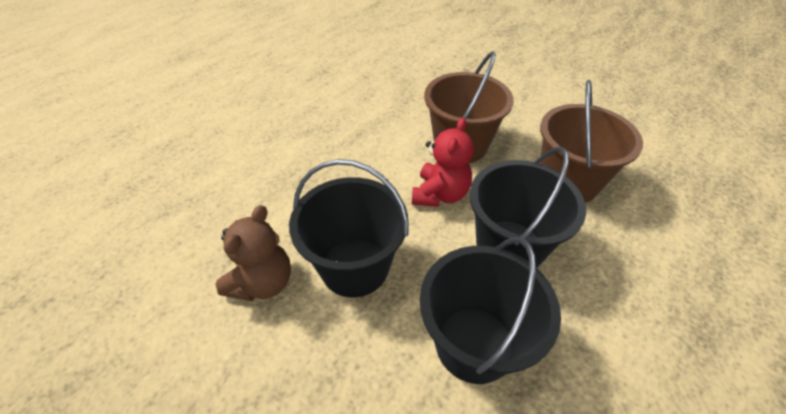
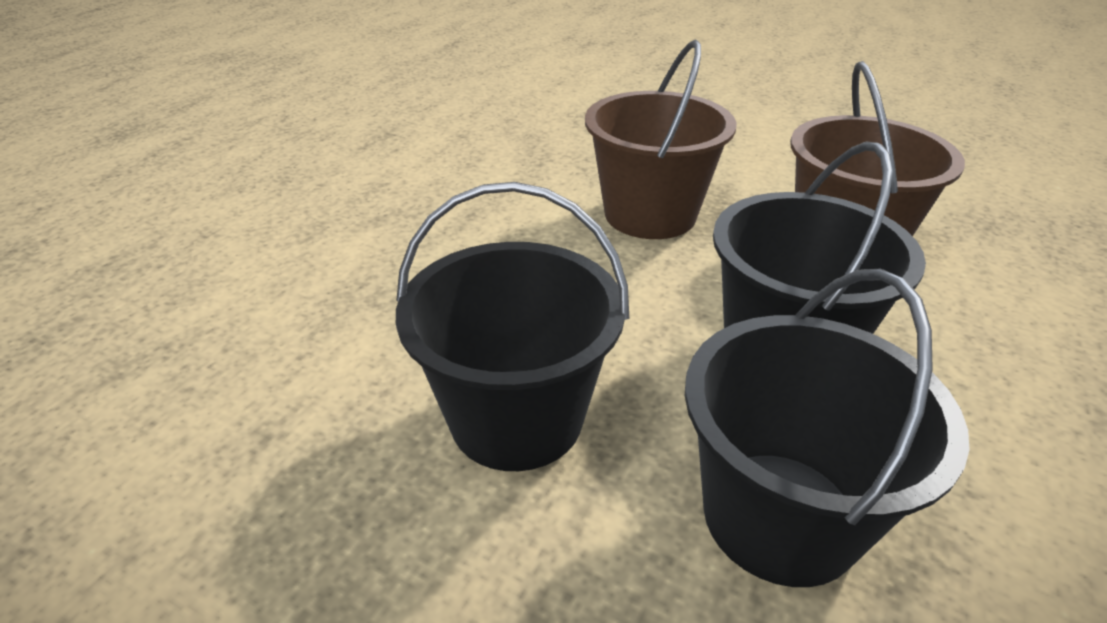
camera: 10 degrees left, 10 degrees down
brown teddy bear [215,205,291,301] -> none
red teddy bear [412,117,474,207] -> none

